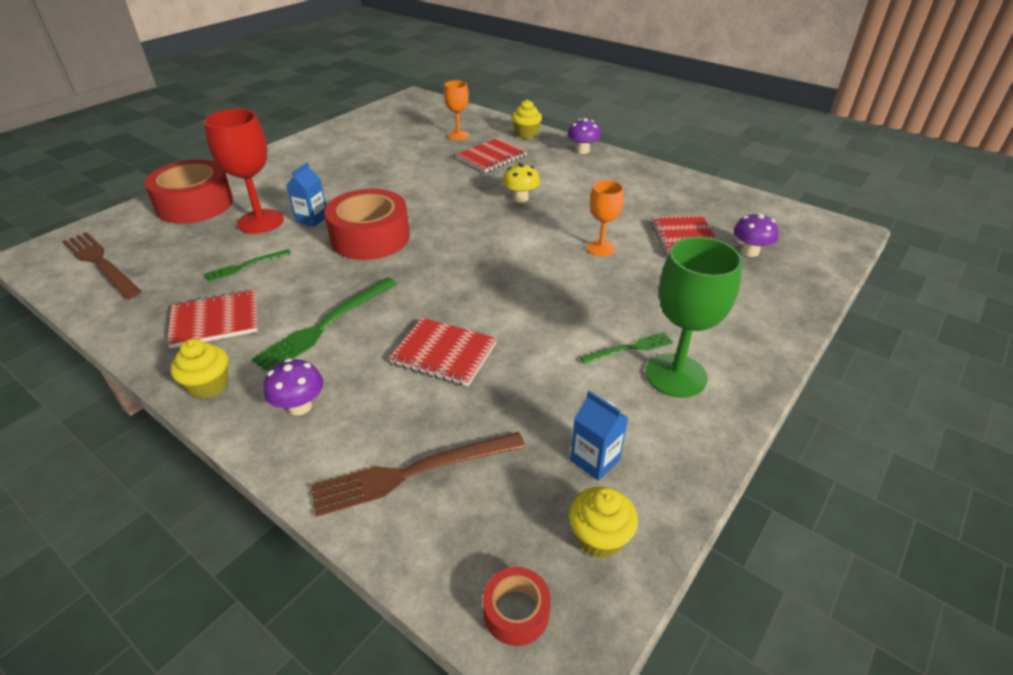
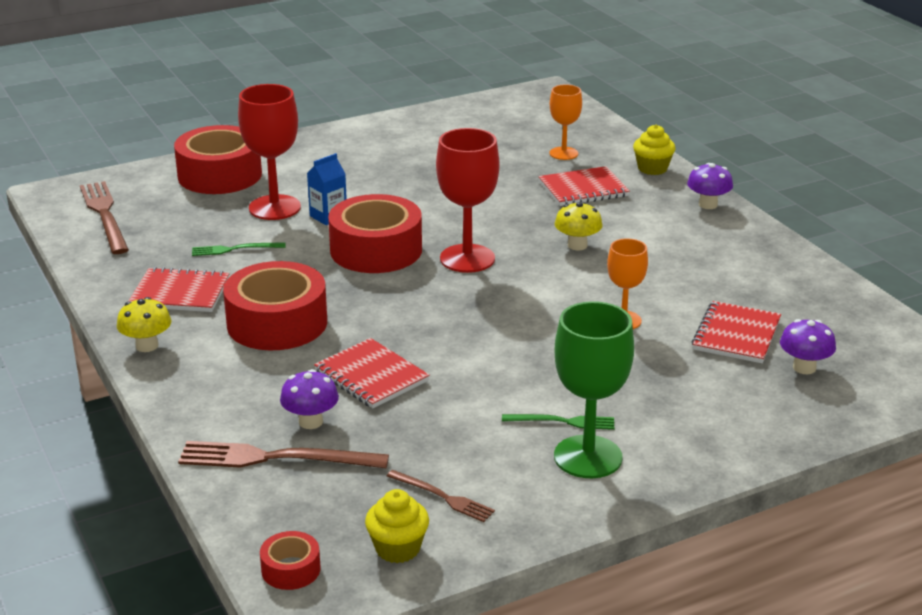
camera: 25 degrees right, 10 degrees down
yellow cupcake [170,339,228,399] -> yellow mushroom [117,297,171,352]
green fork [251,277,397,372] -> red tape [223,261,327,350]
purple mushroom [264,359,323,415] -> purple mushroom moved to [280,369,339,429]
blue carton [570,391,628,481] -> brown fork [387,470,495,522]
none -> red goblet [436,128,499,273]

